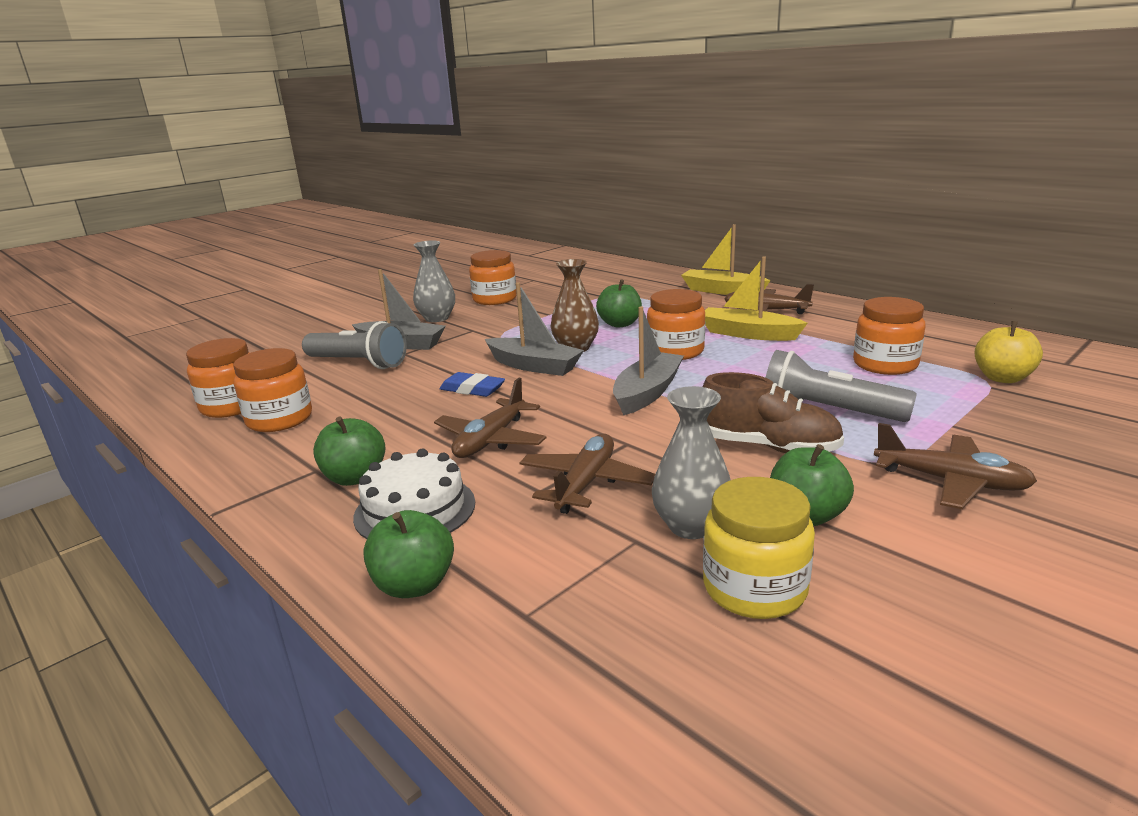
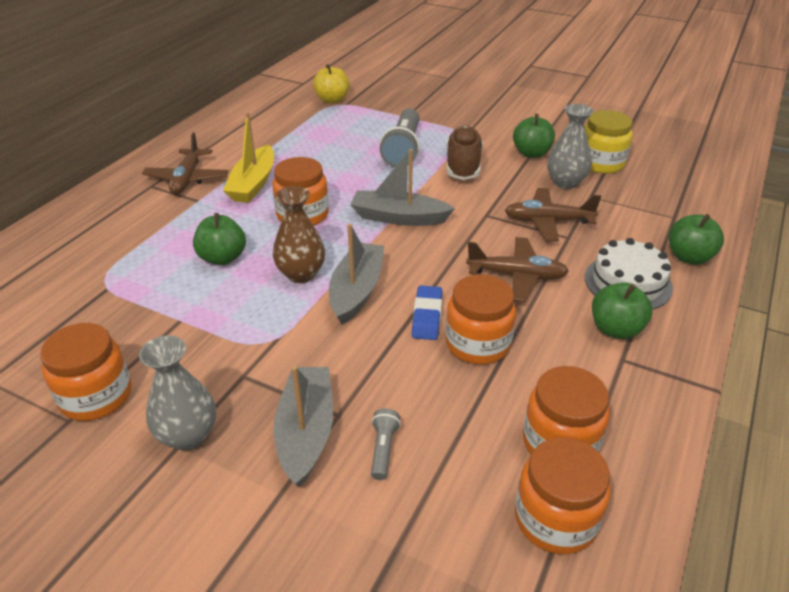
camera: 110 degrees left, 15 degrees up
grey flashlight [302,321,407,369] -> grey flashlight [371,408,401,480], size x0.46
yellow boat [681,224,771,295] -> none
orange jar [853,297,926,375] -> orange jar moved to [446,274,516,364]
brown plane [874,423,1037,509] -> none

